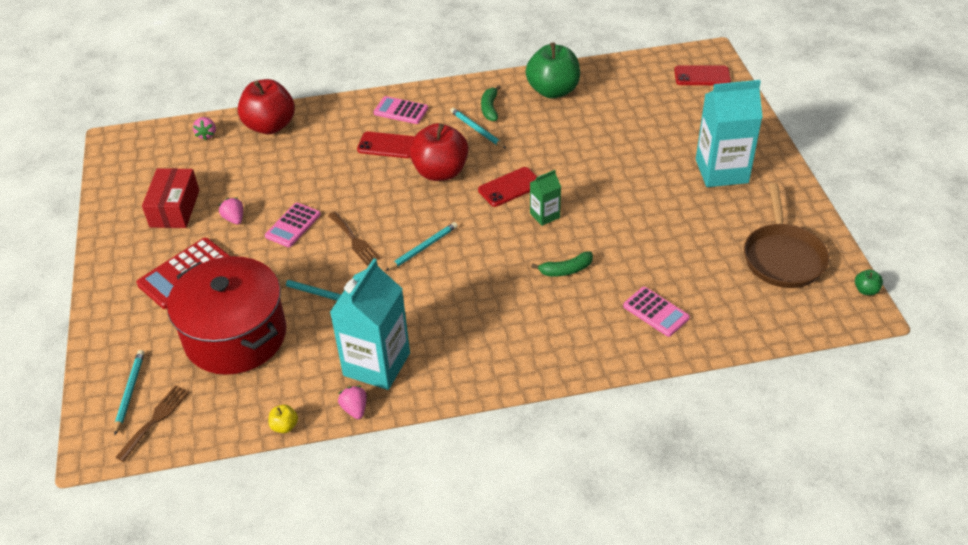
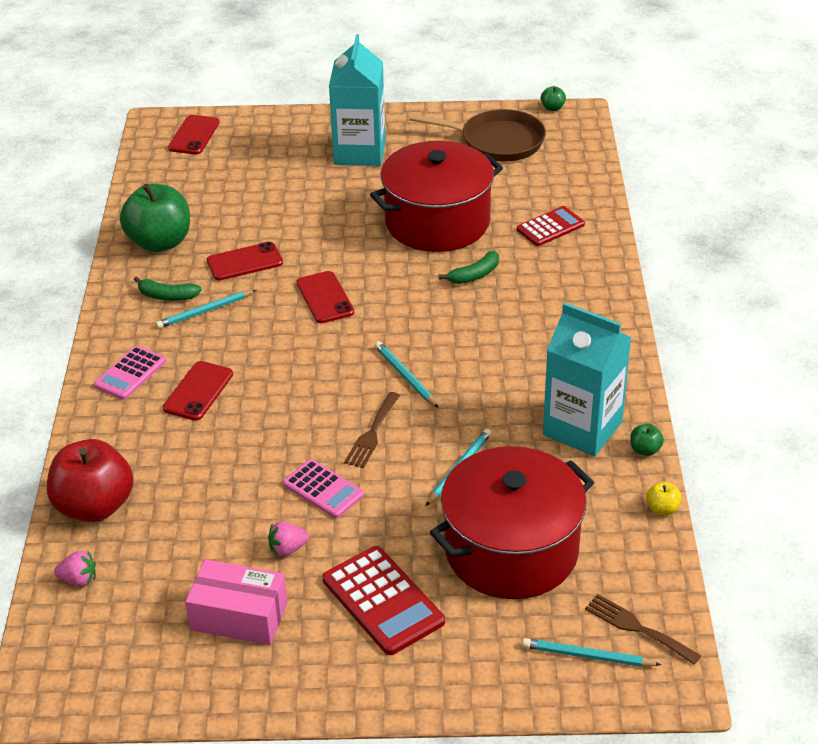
camera: 80 degrees left, 5 degrees down
red box [142,168,199,228] -> pink box [185,559,288,645]
brown fork [328,212,380,265] -> brown fork turned 135 degrees clockwise [344,392,400,468]
pink strawberry [338,386,367,419] -> green apple [630,424,664,456]
red apple [409,123,468,181] -> none
green carton [530,170,561,226] -> none
green banana [531,251,593,277] -> green banana turned 60 degrees clockwise [439,251,499,284]
pink calculator [623,287,690,337] -> red calculator [517,206,585,246]
none -> red phone [207,242,283,280]
none -> red pot [370,141,503,252]

